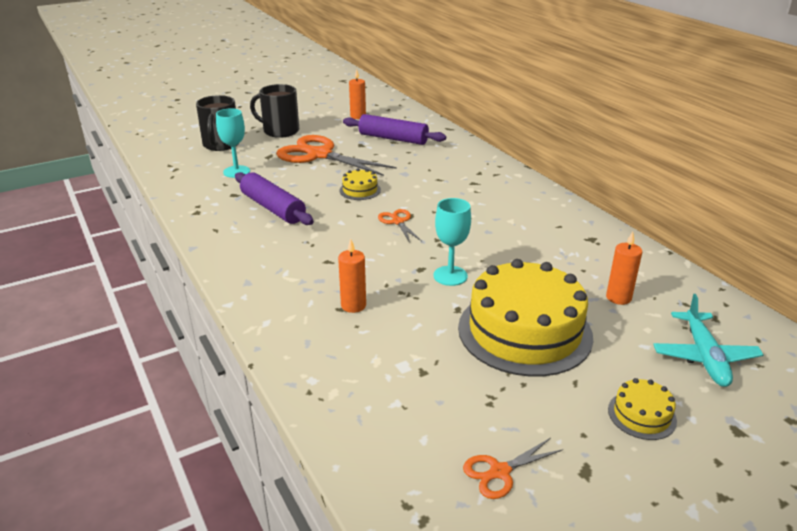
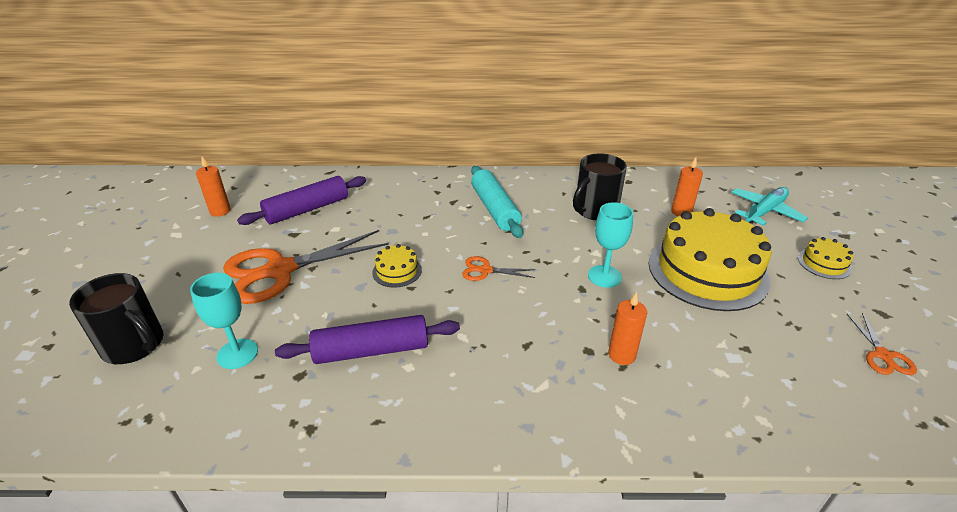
camera: 60 degrees left, 5 degrees up
black mug [250,84,299,138] -> black mug moved to [573,153,627,220]
turquoise plane [653,294,764,387] -> turquoise plane turned 75 degrees counterclockwise [731,187,808,226]
none -> turquoise rolling pin [471,166,523,238]

